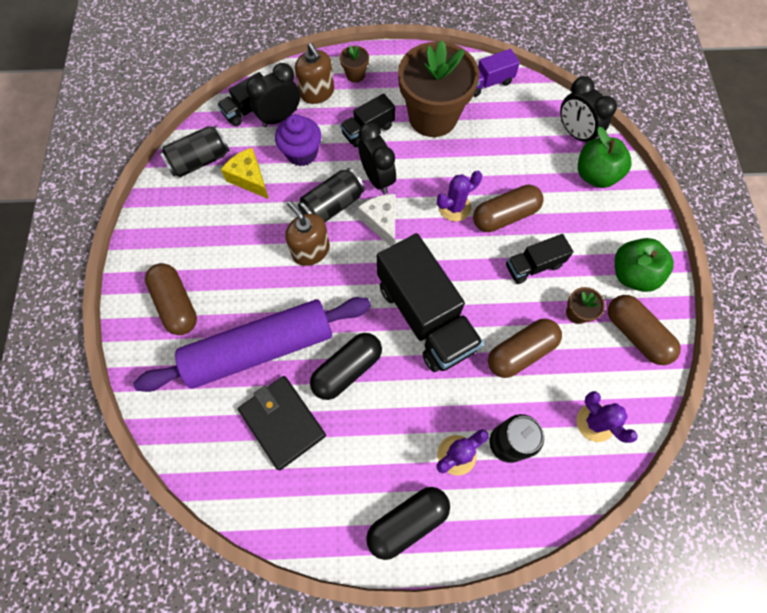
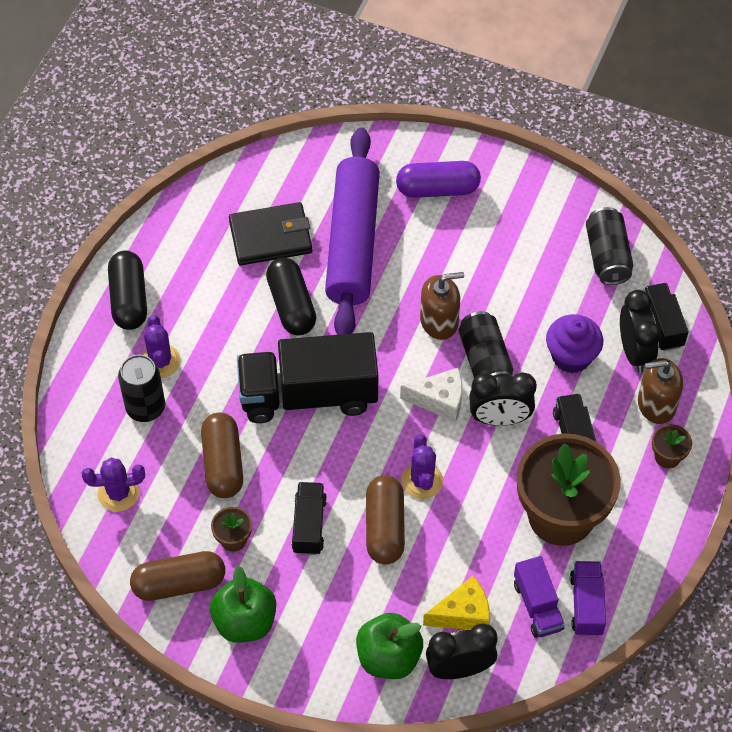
camera: 115 degrees right, 10 degrees down
brown capsule [145,263,197,335] -> purple capsule [396,161,481,198]
yellow cheese [221,148,269,199] -> yellow cheese moved to [423,576,490,630]
none -> purple truck [514,556,565,638]

